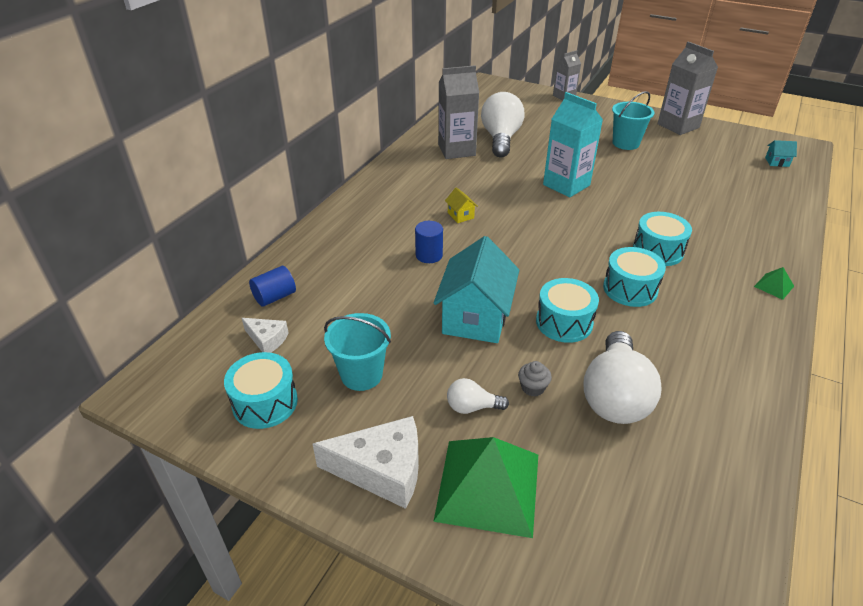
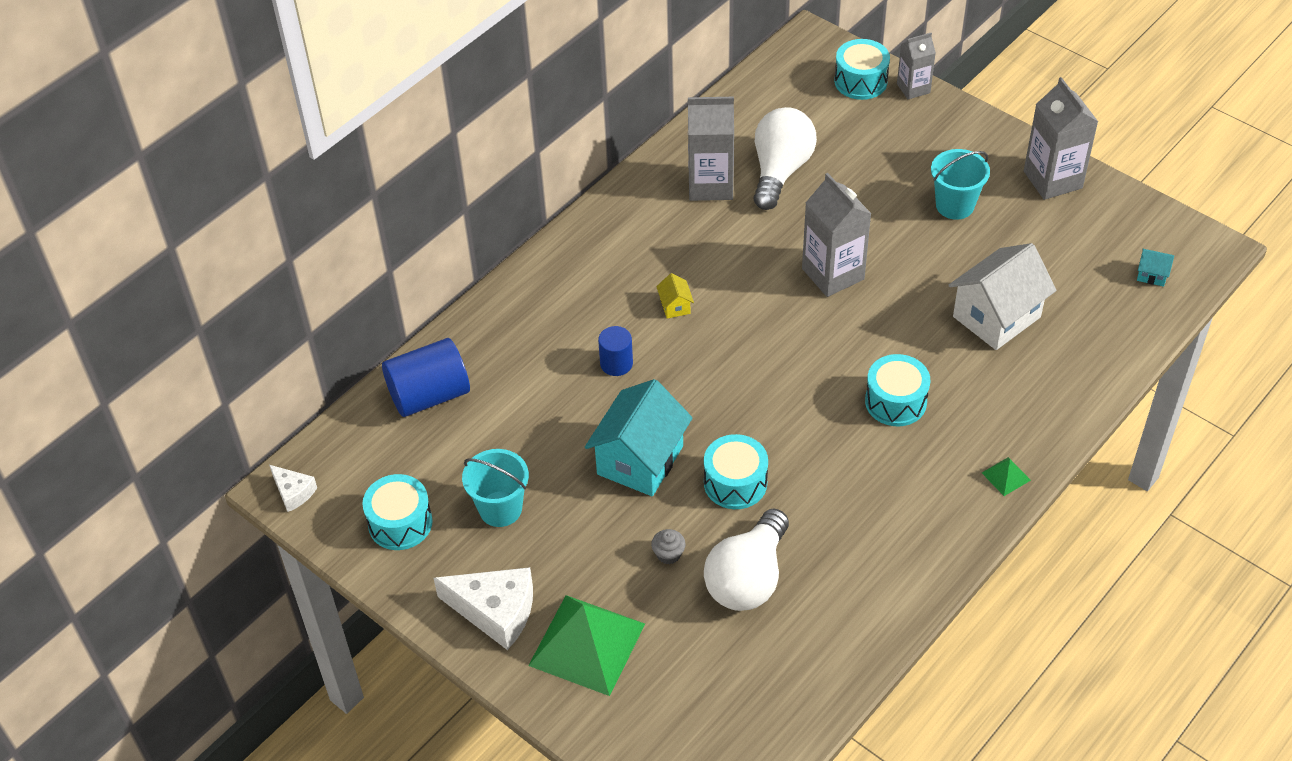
camera: 15 degrees right, 10 degrees up
white cheese [242,318,289,353] -> white cheese moved to [269,465,317,512]
blue cylinder [249,266,296,307] -> blue cylinder [382,338,470,417], size x1.76
white light bulb [447,378,509,414] -> none
turquoise carton [543,92,603,198] -> grey carton [802,173,871,297]
turquoise drum [603,247,666,307] -> turquoise drum moved to [834,39,890,100]
none -> white house [949,243,1057,350]

